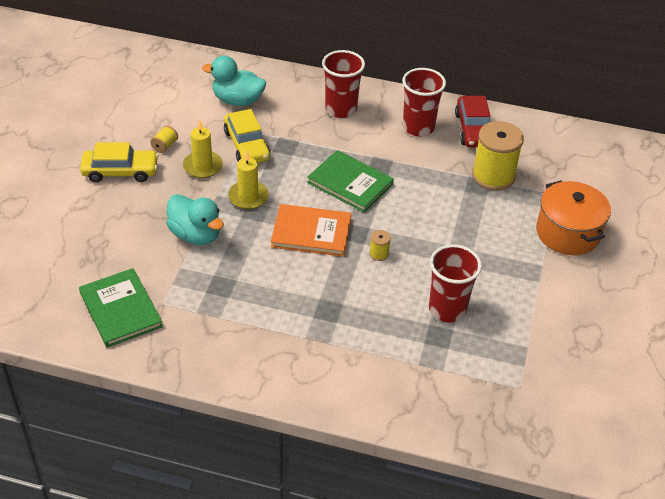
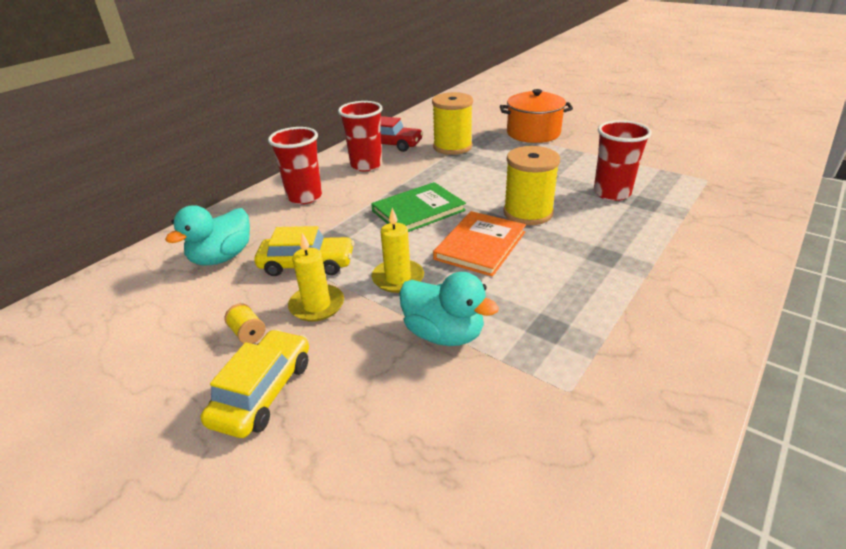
camera: 65 degrees left, 10 degrees down
green book [79,268,163,348] -> none
turquoise duck [166,194,224,245] -> turquoise duck turned 60 degrees clockwise [399,272,499,346]
yellow spool [369,230,391,261] -> yellow spool [503,146,560,225], size x2.35

